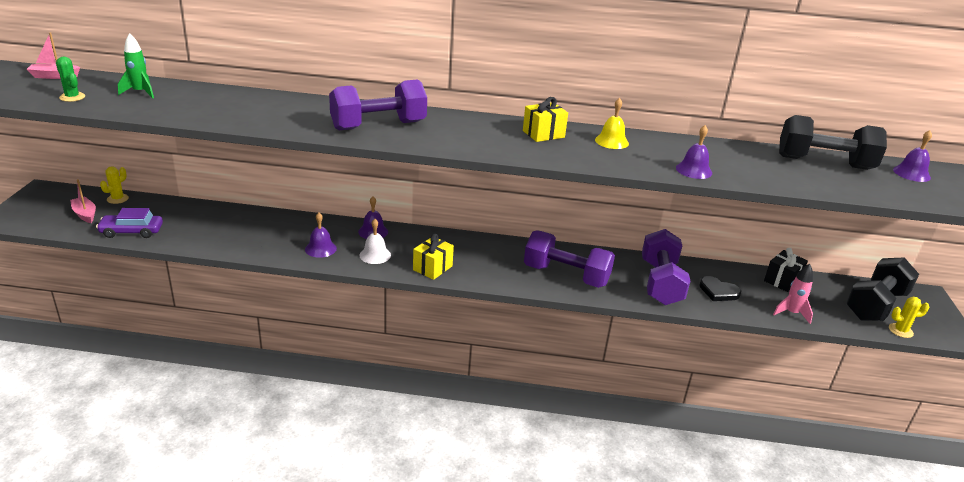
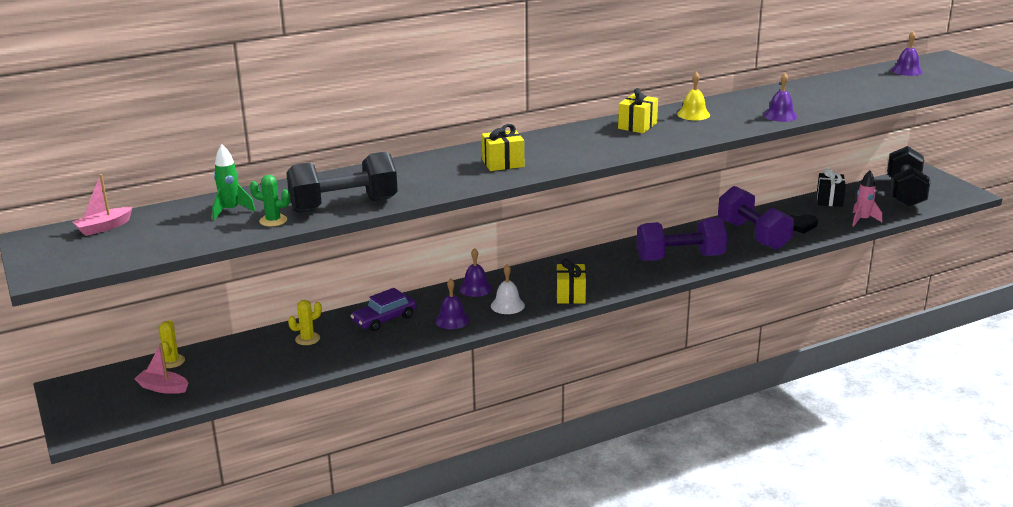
camera: 30 degrees left, 5 degrees down
green cactus [56,56,85,102] -> green cactus moved to [250,175,290,227]
purple car [96,208,163,238] -> purple car moved to [351,288,417,331]
purple dumbbell [329,79,427,130] -> yellow gift [482,124,524,171]
black dumbbell [779,115,887,170] -> black dumbbell moved to [286,151,398,213]
yellow cactus [889,297,929,338] -> yellow cactus moved to [288,300,322,345]

